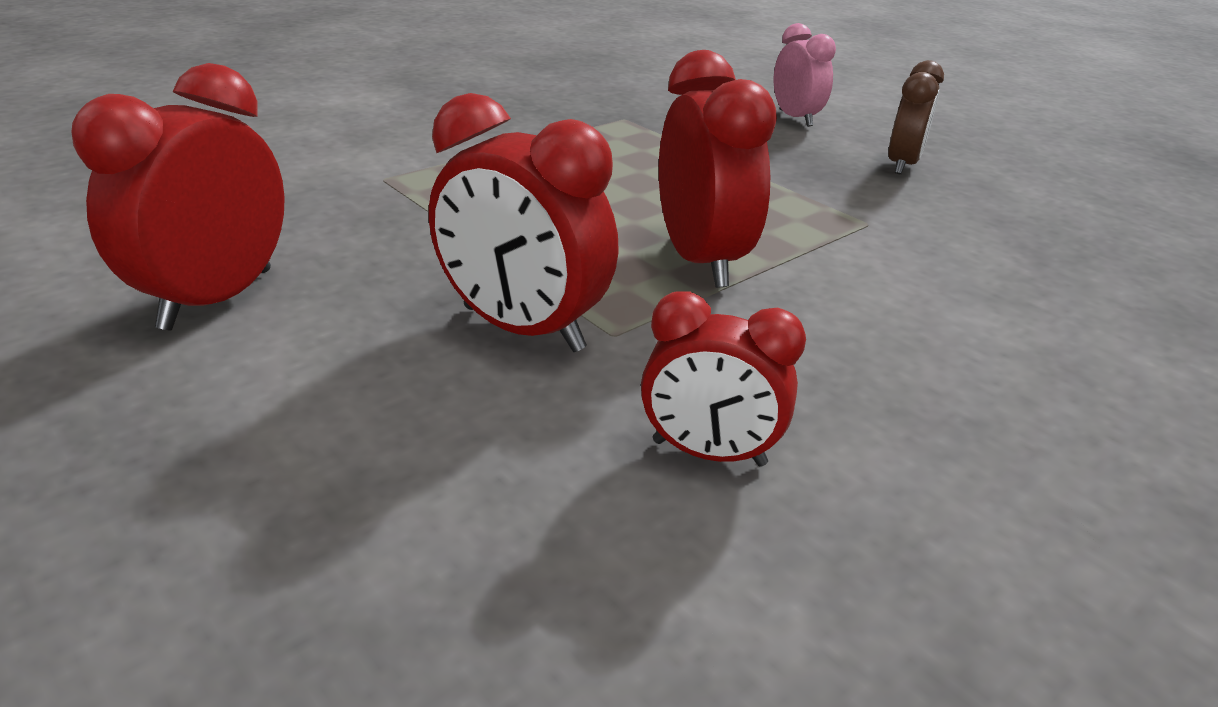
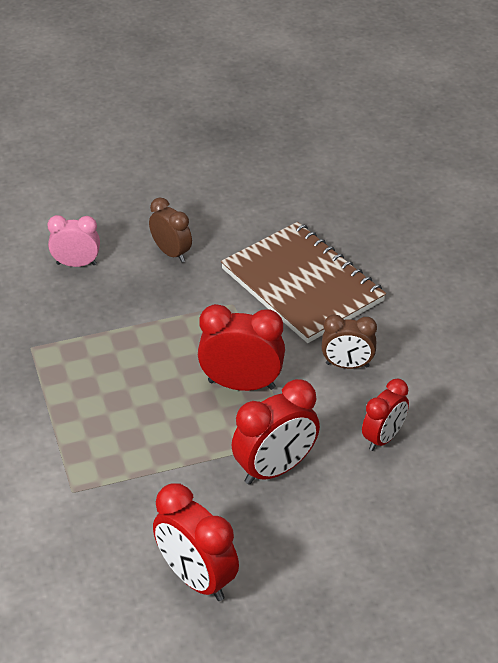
camera: 65 degrees left, 10 degrees up
none -> brown notebook [221,222,386,343]
none -> brown clock [322,314,377,369]

